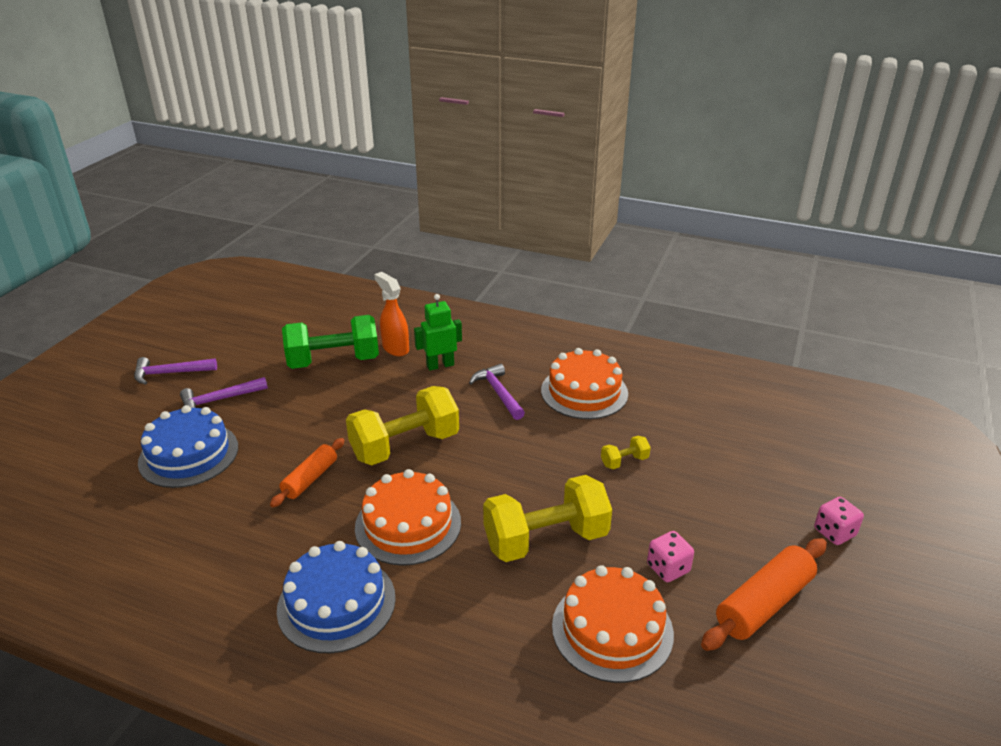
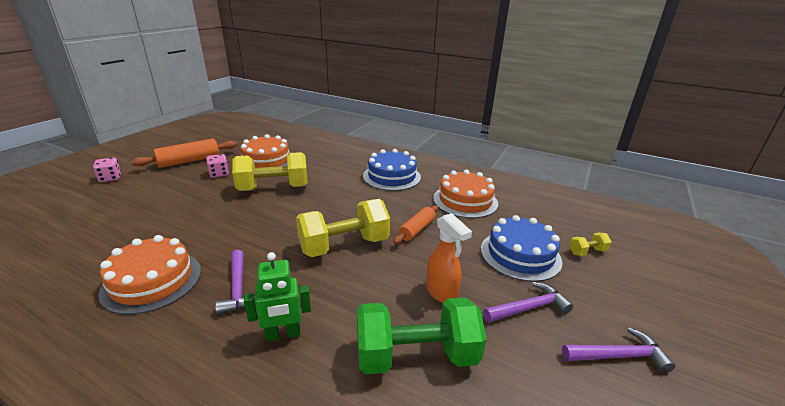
camera: 175 degrees left, 5 degrees down
orange cake [355,469,461,566] -> orange cake moved to [433,170,498,218]
orange spray bottle [374,272,409,356] -> orange spray bottle moved to [426,213,472,303]
yellow dumbbell [601,436,651,469] -> yellow dumbbell moved to [569,233,612,256]

